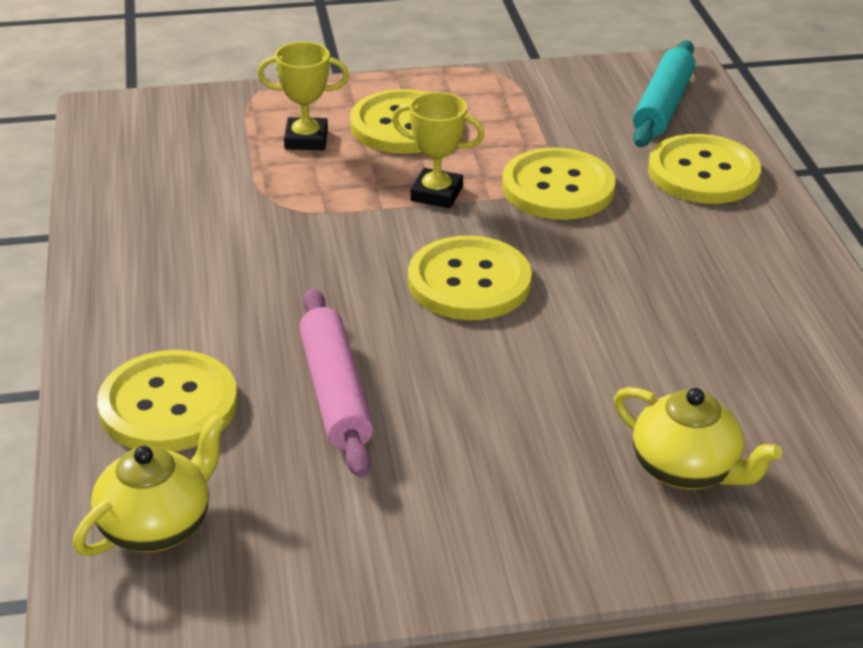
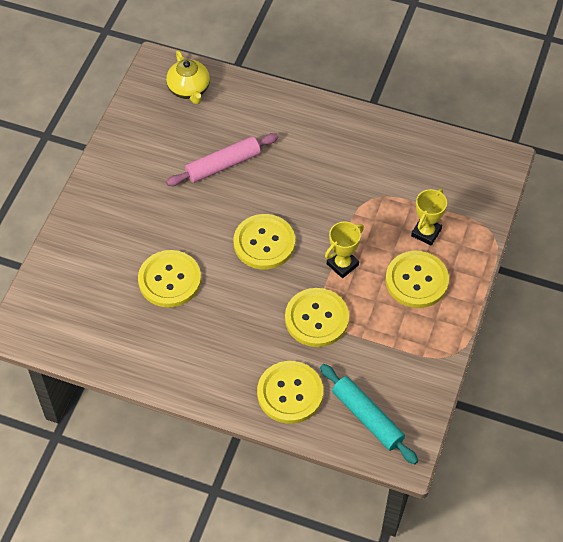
camera: 120 degrees right, 20 degrees up
yellow button [97,350,238,452] -> yellow button moved to [138,250,201,307]
pink rolling pin [299,288,374,477] -> pink rolling pin turned 45 degrees counterclockwise [166,133,278,186]
yellow teapot [614,387,782,490] -> none

